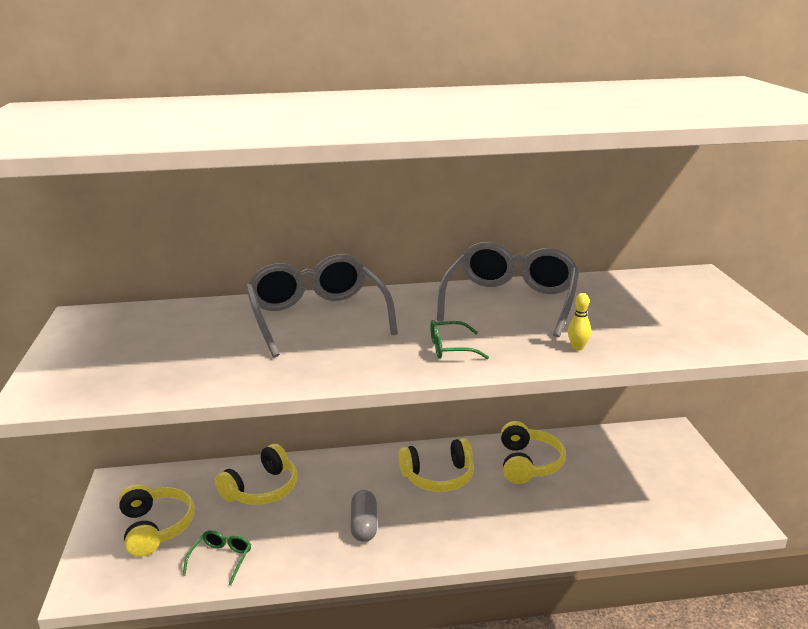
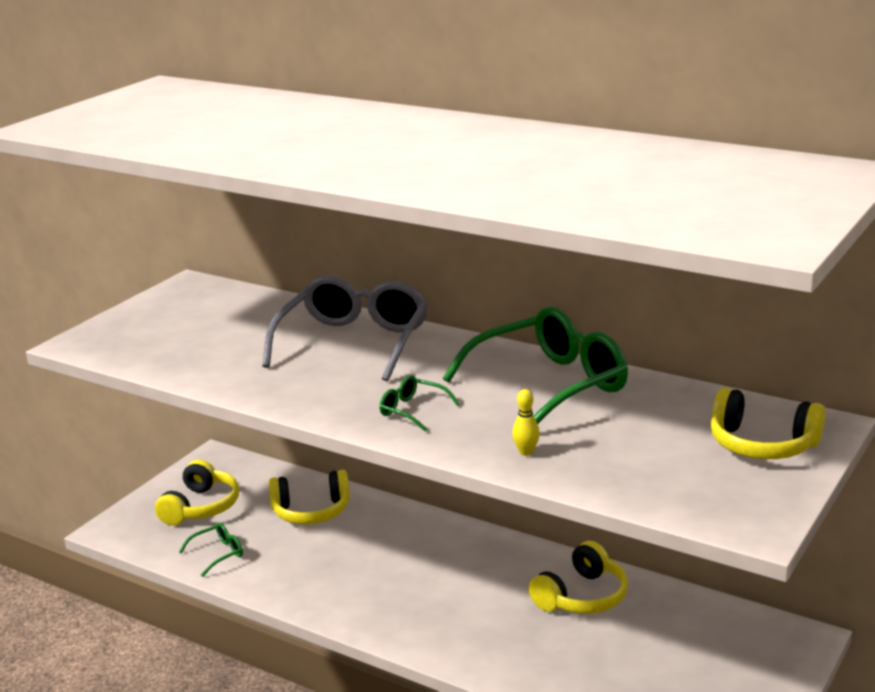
camera: 40 degrees right, 0 degrees up
grey capsule [351,490,377,542] -> none
yellow headphones [398,438,474,492] -> yellow headphones moved to [711,388,825,459]
grey glasses [437,242,580,337] -> green glasses [443,307,628,424]

